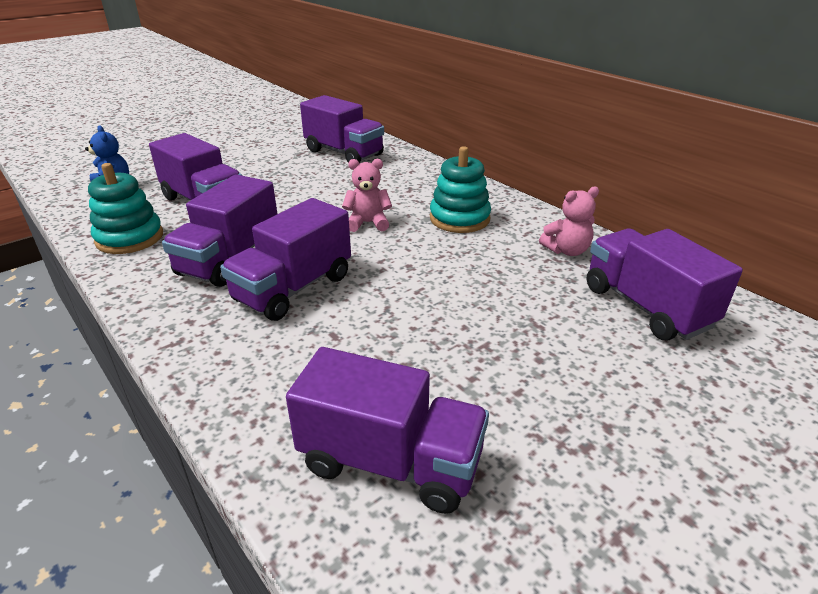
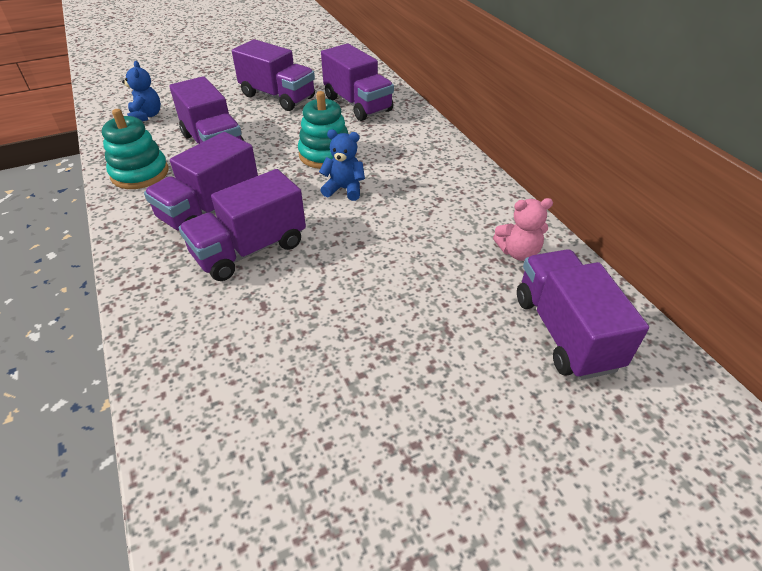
camera: 15 degrees right, 10 degrees up
purple truck [286,347,489,514] -> purple truck moved to [232,39,315,111]
pink teddy bear [342,159,392,232] -> blue teddy bear [319,129,365,201]
turquoise stacking toy [430,146,491,233] -> turquoise stacking toy moved to [298,91,349,169]

